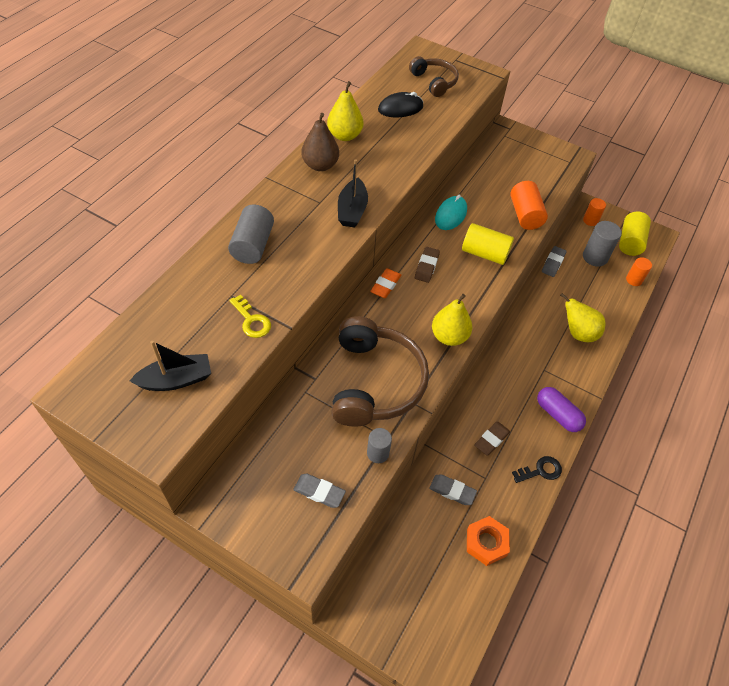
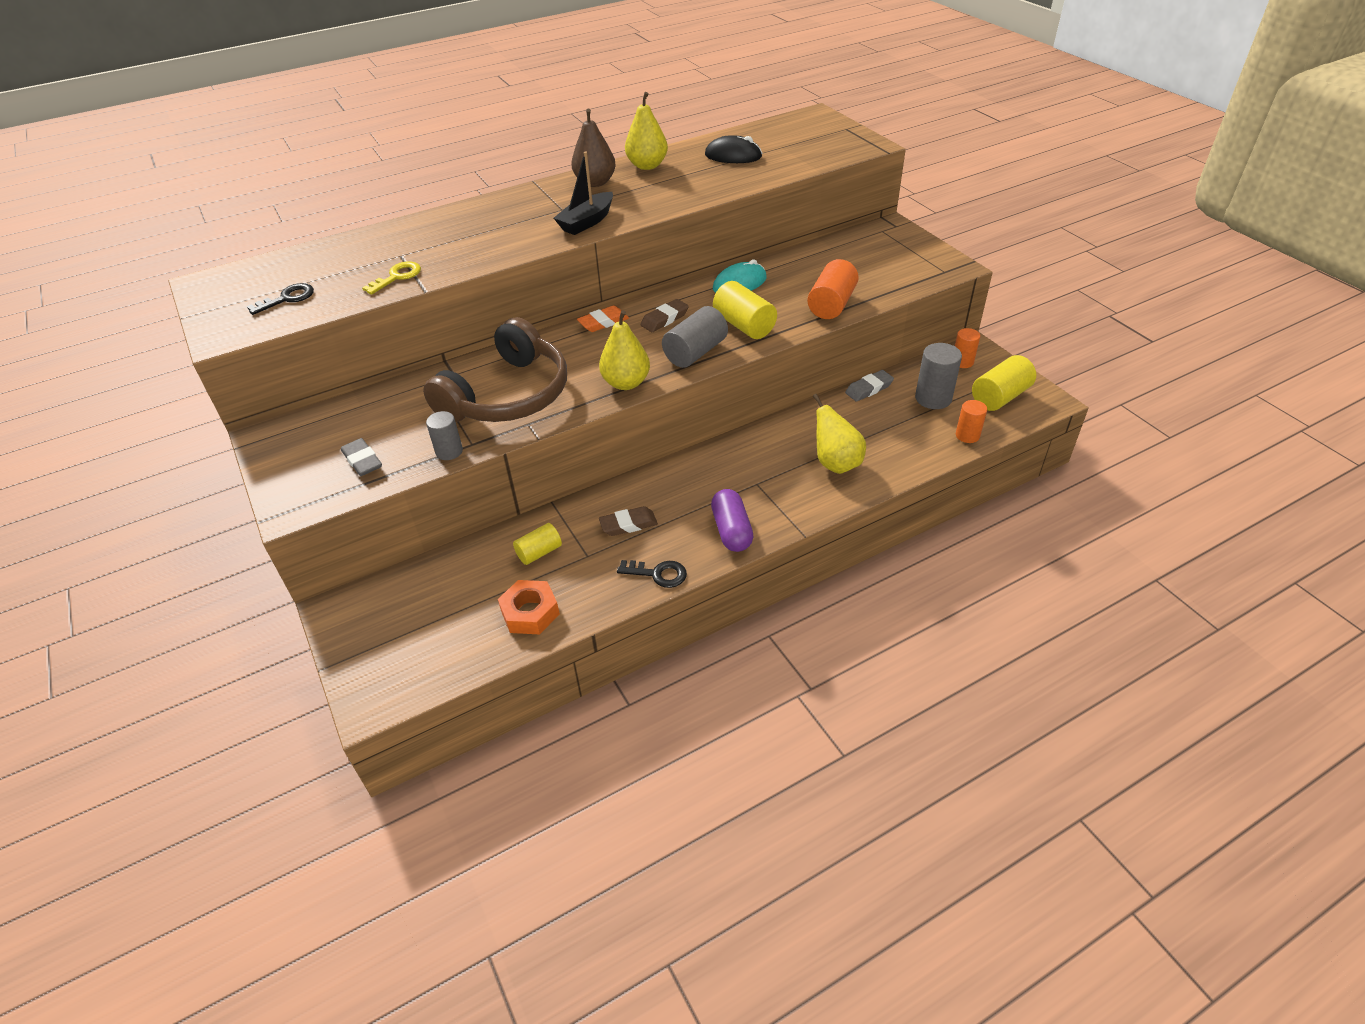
camera: 35 degrees right, 10 degrees down
black boat [130,341,211,391] -> black key [247,283,314,315]
grey cylinder [228,205,274,264] -> grey cylinder moved to [662,306,728,368]
yellow key [229,295,271,338] -> yellow key turned 135 degrees counterclockwise [362,261,421,295]
brown headphones [409,56,459,97] -> none
grey eraser [429,474,477,505] -> yellow cylinder [513,523,562,565]

